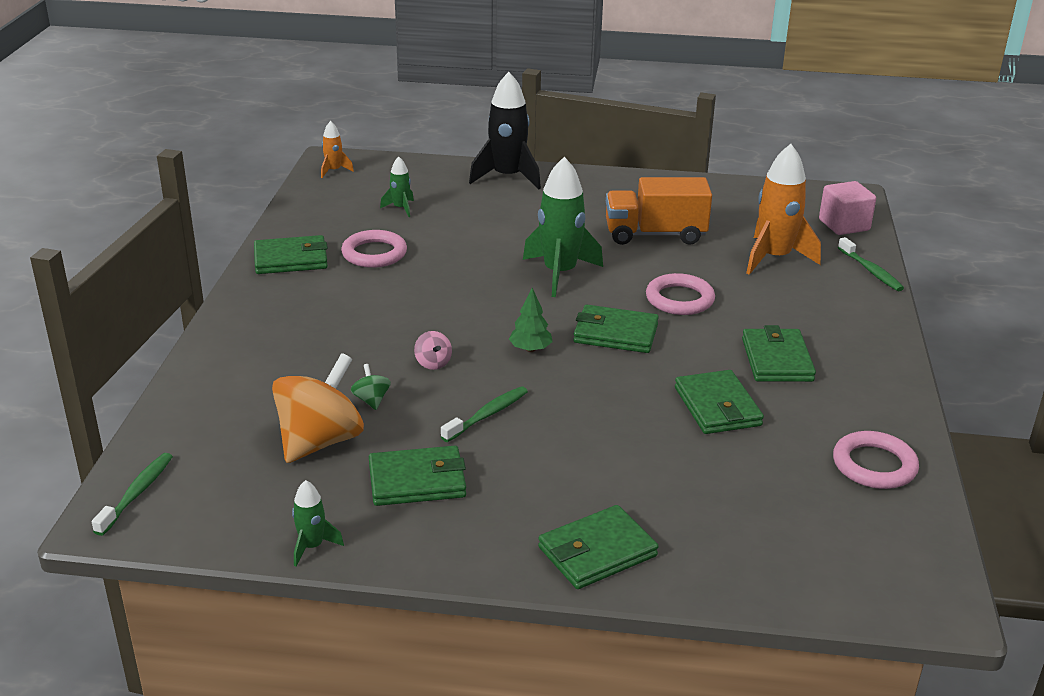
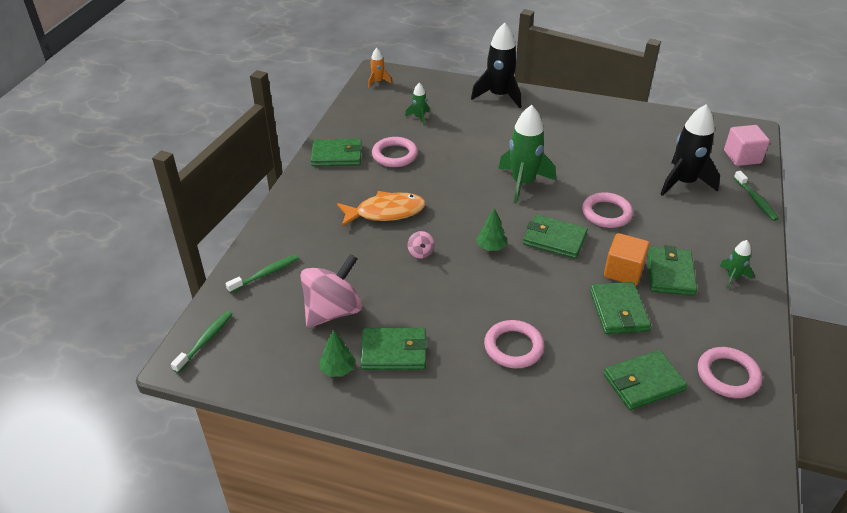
camera: 10 degrees right, 10 degrees up
orange spinning top [272,353,364,463] -> pink spinning top [300,254,362,328]
green rocket [292,480,344,566] -> green rocket moved to [720,240,753,289]
green spinning top [351,364,391,410] -> none
green toothbrush [441,386,528,442] -> green toothbrush moved to [225,254,299,293]
green wallet [538,505,658,589] -> green wallet moved to [604,350,688,410]
orange truck [606,177,712,245] -> none
orange rocket [746,144,821,275] -> black rocket [660,105,720,196]
none -> green tree [319,330,356,377]
none -> orange fish [337,191,426,227]
none -> pink ring [484,320,544,368]
none -> orange cube [604,233,650,286]

